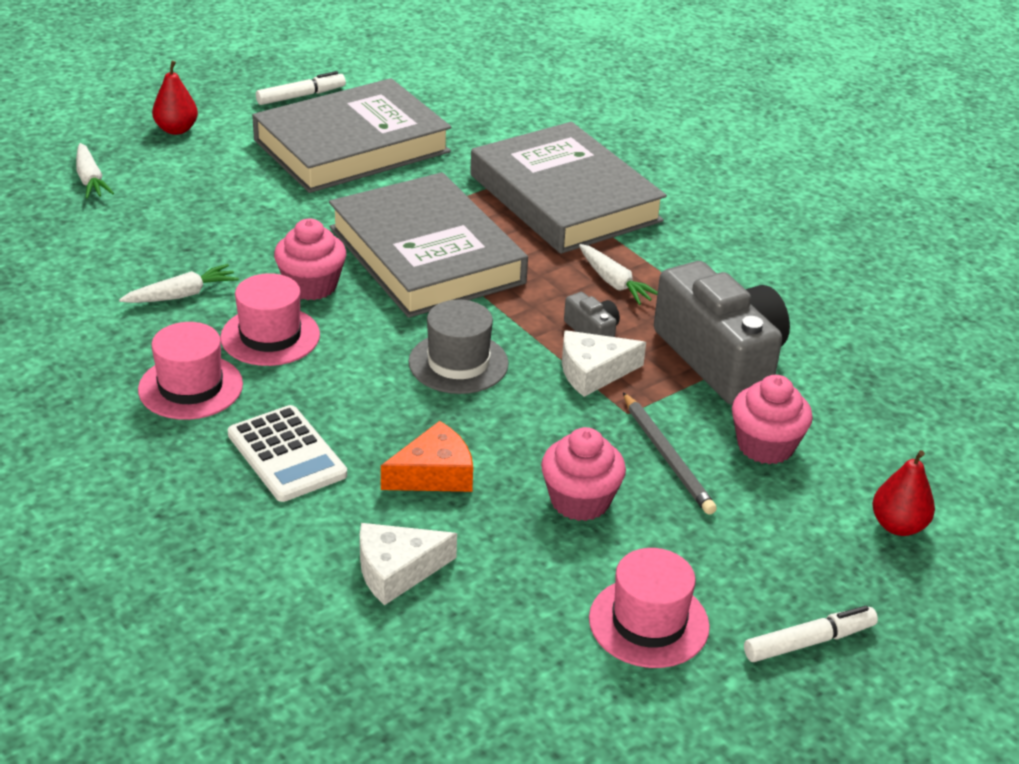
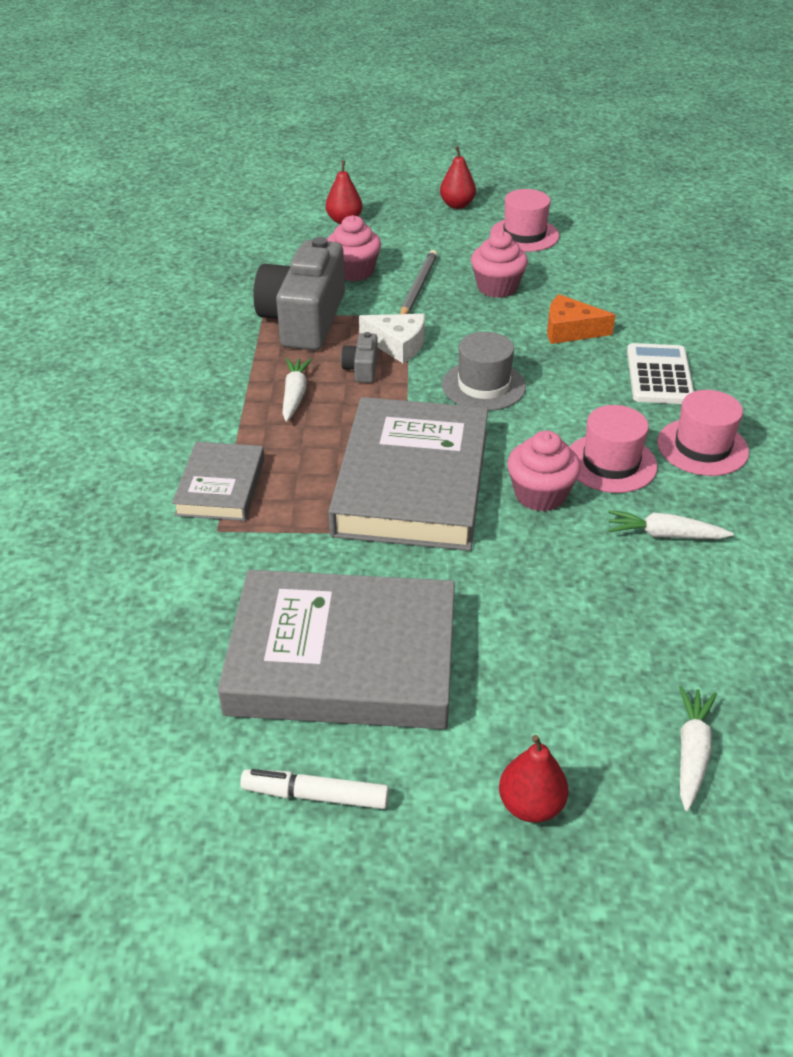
camera: 140 degrees left, 5 degrees up
white cheese [360,523,457,605] -> none
grey book [470,122,667,254] -> grey book [172,442,265,521], size x0.52
white marker [744,606,878,662] -> red pear [440,146,476,209]

